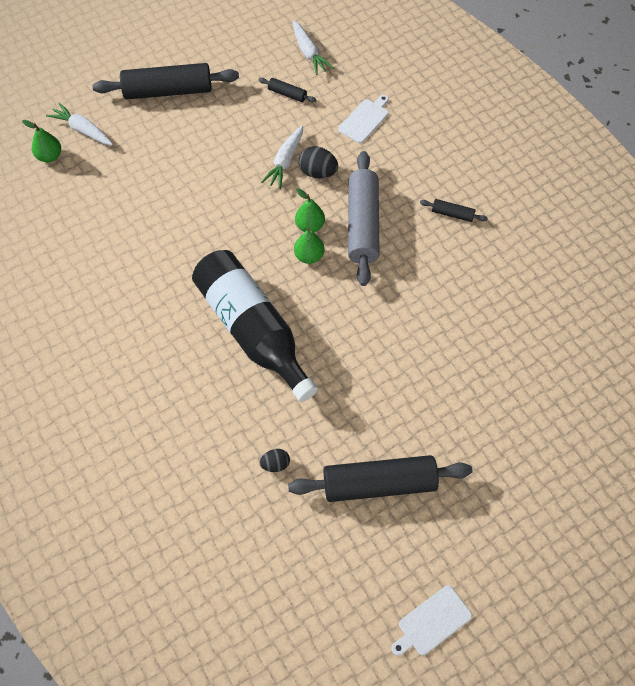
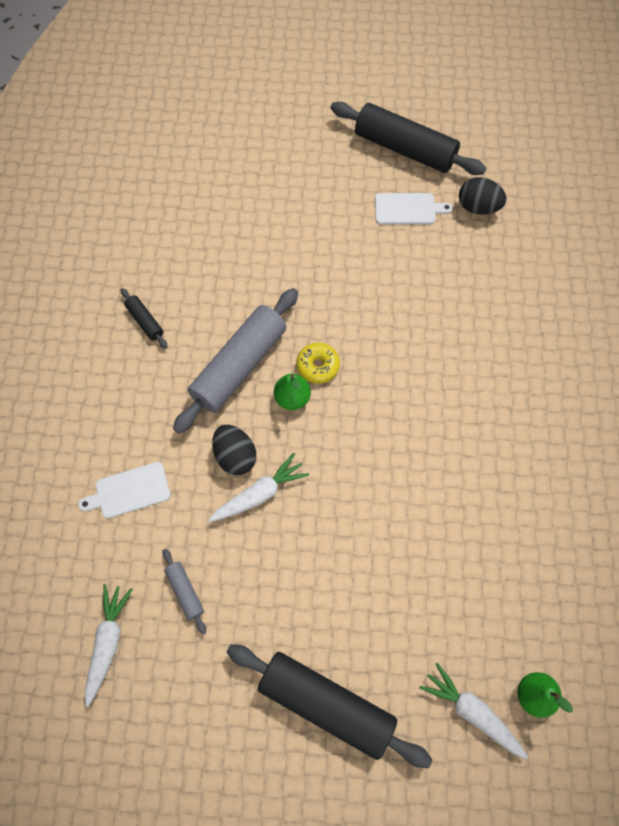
camera: 145 degrees left, 5 degrees up
white carrot [46,103,113,145] -> white carrot turned 150 degrees clockwise [419,662,528,759]
black bottle [192,250,318,402] -> none
black rolling pin [259,78,316,102] -> grey rolling pin [162,549,206,635]
black egg [260,449,290,472] -> black egg [459,177,507,215], size x1.59
green pear [294,228,324,264] -> yellow donut [296,343,340,384]
white cutting board [391,585,472,656] -> white cutting board moved to [375,193,453,224]

